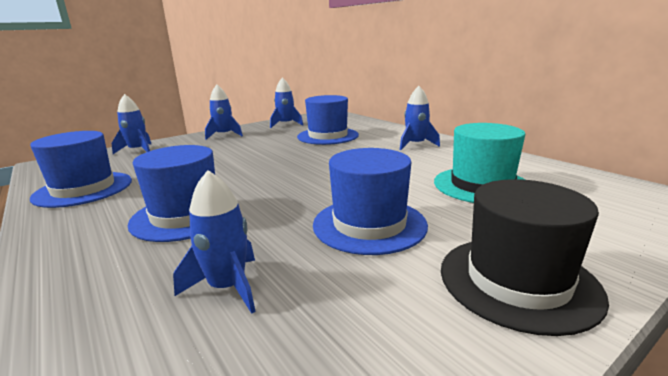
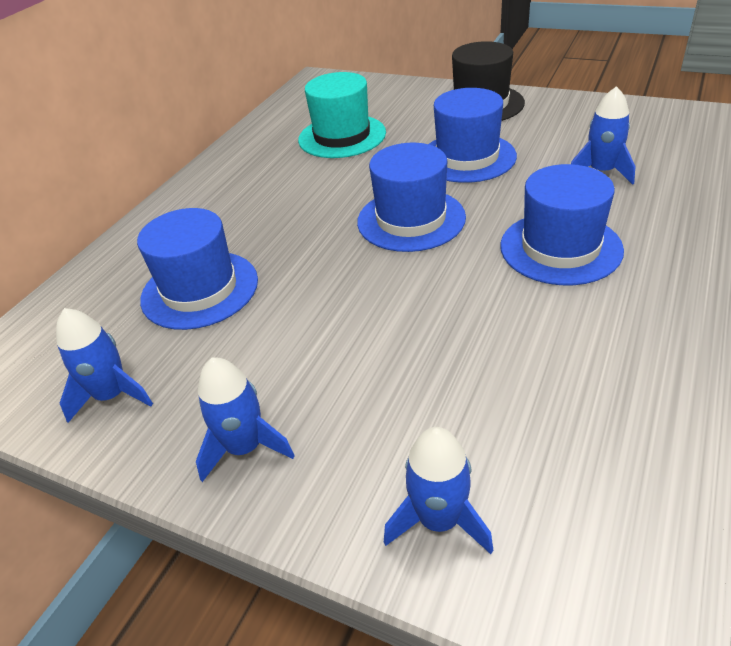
camera: 115 degrees left, 20 degrees up
blue hat [30,131,132,208] -> blue hat moved to [357,143,466,252]
blue rocket [400,86,440,150] -> none

